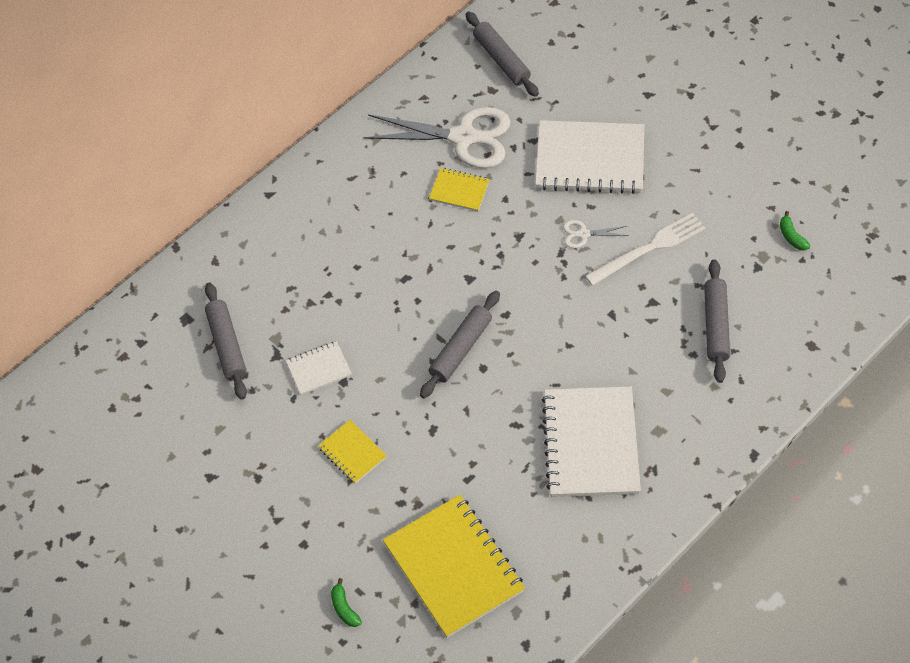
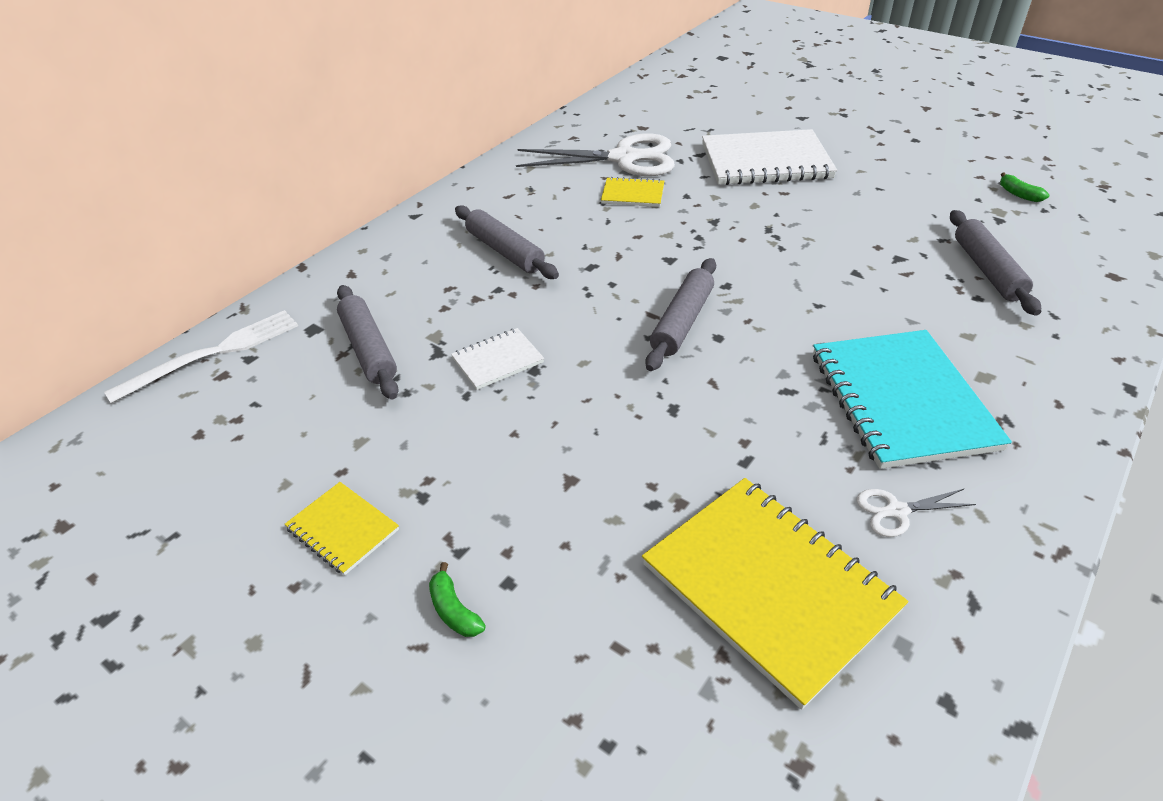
camera: 10 degrees left, 15 degrees down
yellow notebook [318,420,387,484] -> yellow notebook moved to [285,482,399,575]
green banana [331,578,362,627] -> green banana moved to [429,562,486,637]
grey rolling pin [466,12,539,97] -> grey rolling pin moved to [455,205,559,279]
white notebook [542,386,641,497] -> turquoise notebook [813,330,1012,469]
white scissors [563,220,629,248] -> white scissors moved to [857,489,976,537]
white fork [585,213,706,286] -> white fork moved to [104,310,298,403]

